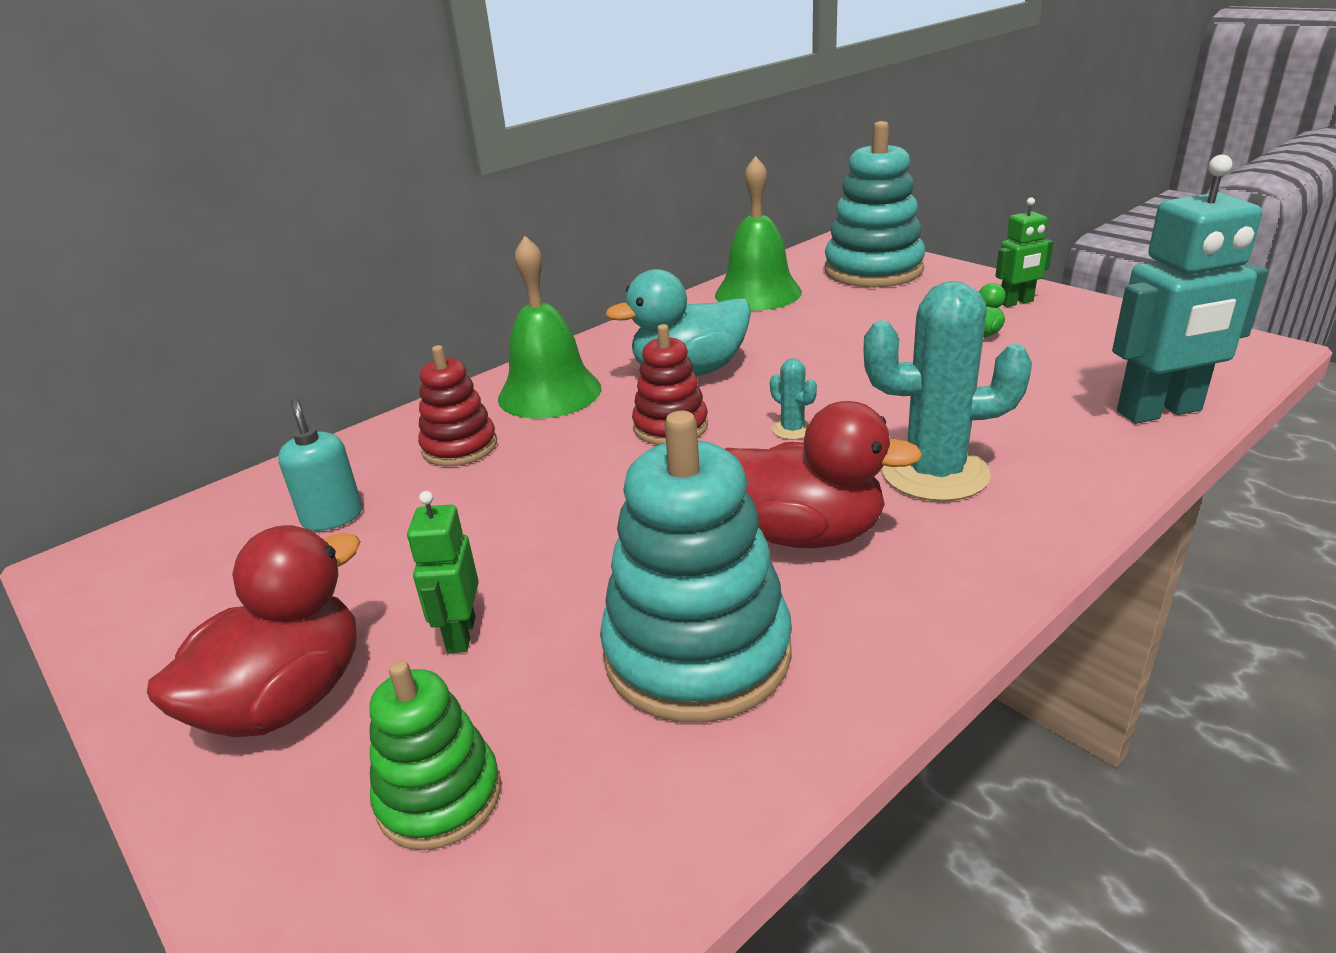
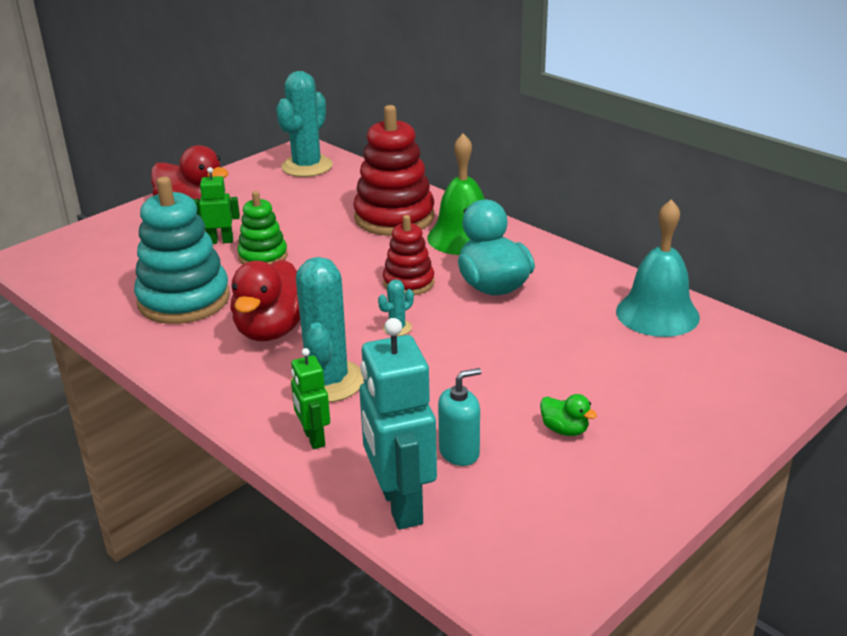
camera: 85 degrees right, 0 degrees up
turquoise soap dispenser [278,398,362,531] -> turquoise soap dispenser moved to [438,368,481,466]
green stacking toy [369,660,501,850] -> green stacking toy moved to [237,191,288,265]
red stacking toy [418,345,497,466] -> red stacking toy [353,105,434,236], size x1.75
green bell [715,156,802,310] -> turquoise bell [616,199,700,337]
turquoise stacking toy [825,121,926,287] -> none
green robot [995,197,1053,307] -> green robot moved to [291,348,330,449]
none -> turquoise cactus [276,71,333,177]

